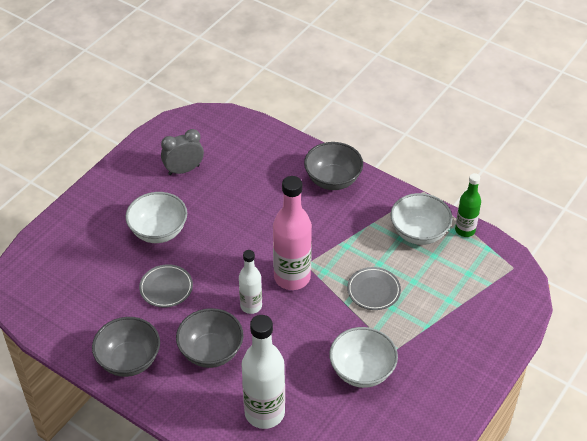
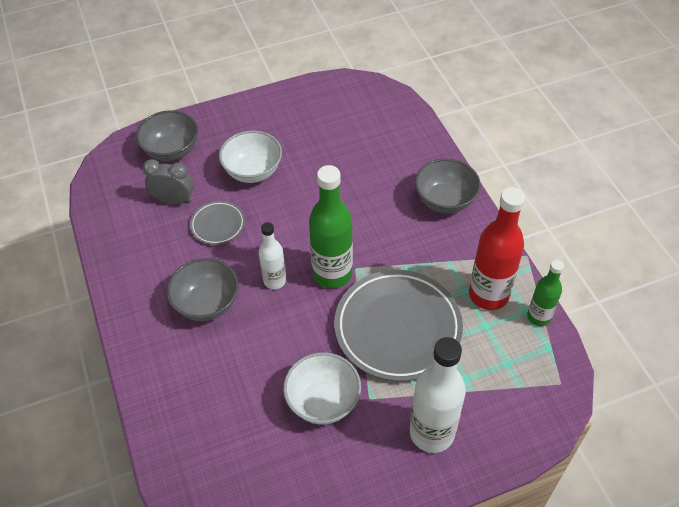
camera: 35 degrees right, 5 degrees up
grey bowl [92,317,160,377] -> grey bowl moved to [136,110,198,161]
grey clock [161,129,204,175] -> grey clock moved to [143,159,194,204]
white bottle [242,315,285,429] -> white bottle moved to [410,337,466,453]
pink bottle [273,176,312,290] -> green bottle [309,165,353,288]
grey plate [347,267,401,310] -> grey plate [334,270,463,381], size x2.11
white bowl [391,193,452,245] -> red bottle [469,187,525,310]

